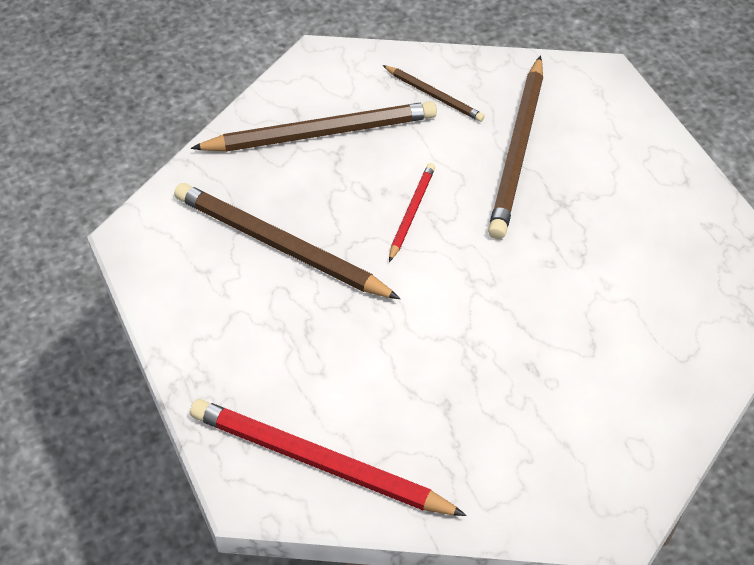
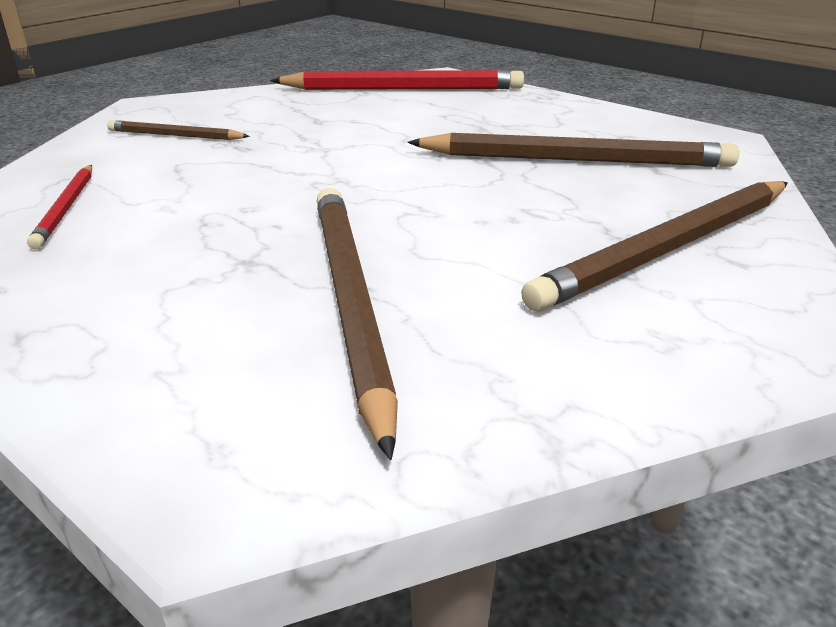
camera: 155 degrees right, 20 degrees down
brown pencil [383,65,485,122] -> brown pencil moved to [107,120,250,140]
red pencil [389,163,435,262] -> red pencil moved to [27,165,92,249]

